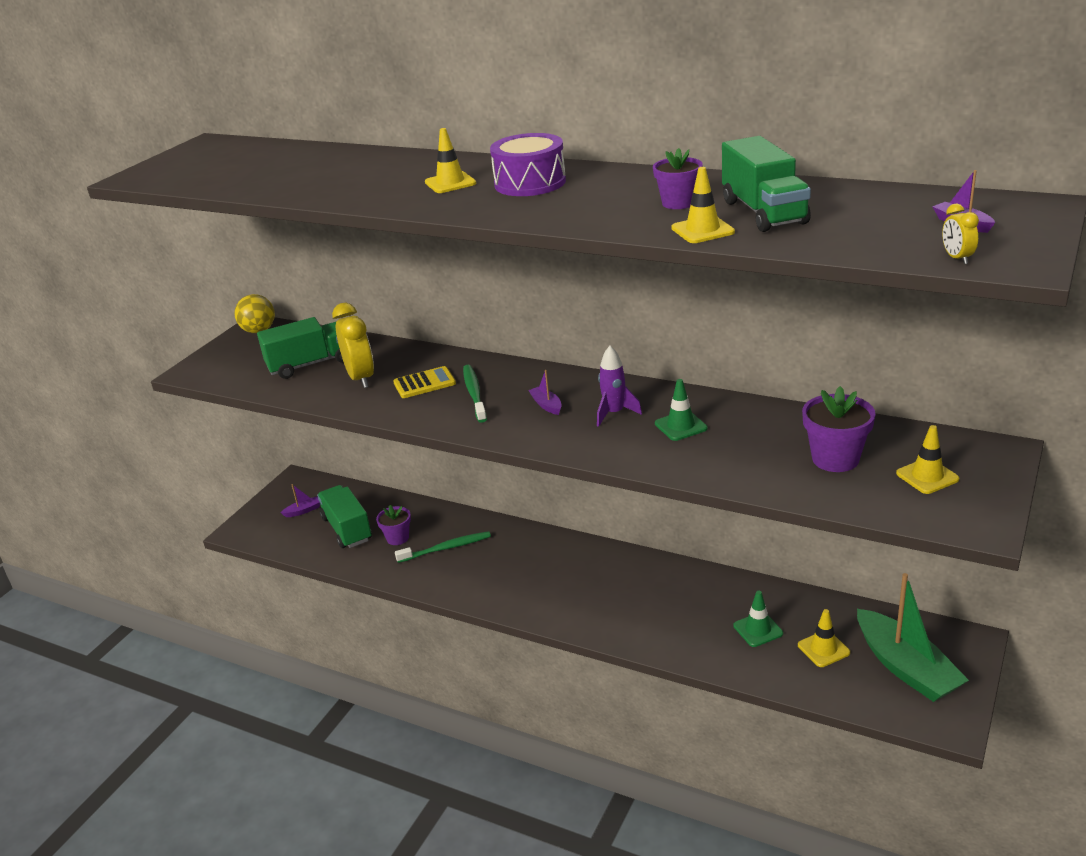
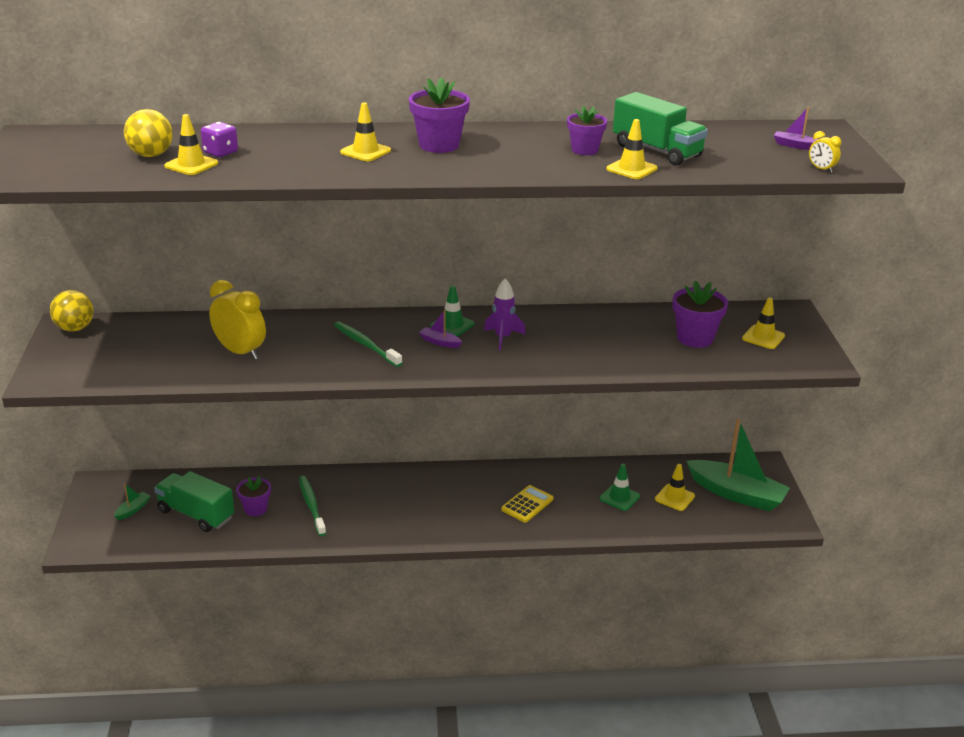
camera: 35 degrees left, 0 degrees up
green truck [257,317,344,379] -> none
purple boat [280,484,320,517] -> green boat [114,483,151,520]
yellow calculator [393,366,456,398] -> yellow calculator moved to [501,485,553,523]
green toothbrush [395,531,491,563] -> green toothbrush turned 60 degrees counterclockwise [299,476,326,536]
purple drum [490,133,566,196] -> purple flower pot [409,77,470,153]
green traffic cone [655,379,708,441] -> green traffic cone moved to [430,285,474,336]
none -> yellow ball [124,109,173,157]
none -> yellow traffic cone [164,114,218,175]
none -> purple dice [201,122,238,157]

